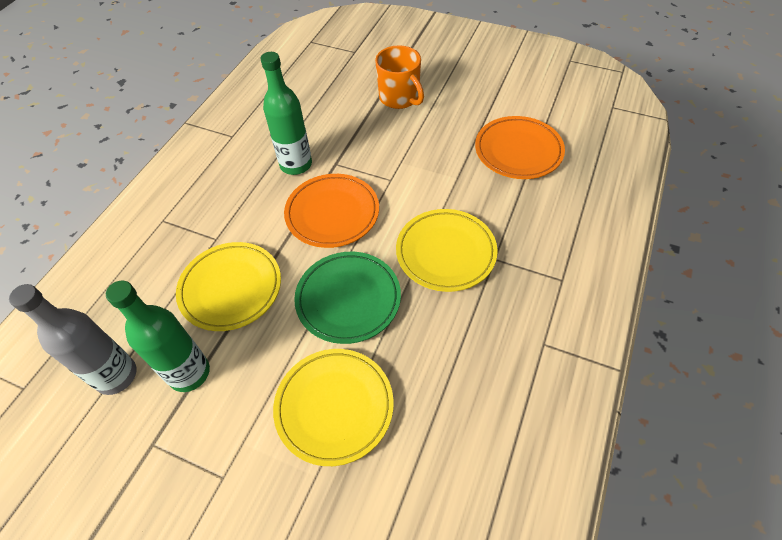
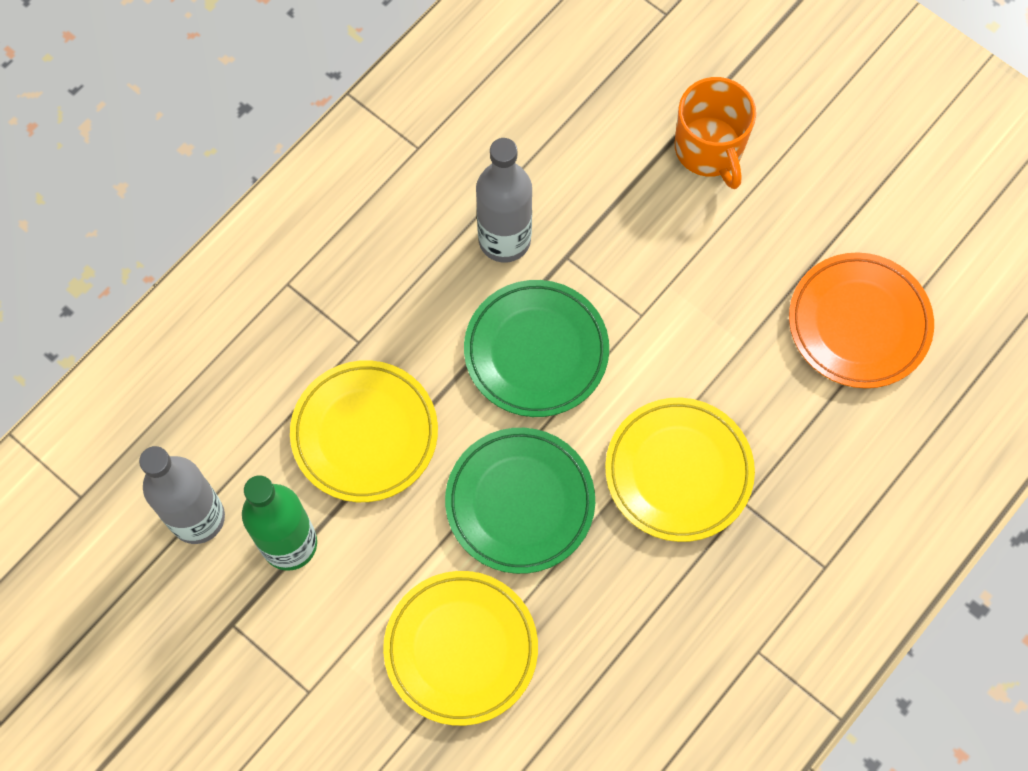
camera: 15 degrees right, 15 degrees up
green bottle [261,52,312,175] -> grey bottle [476,138,532,263]
orange plate [284,174,379,248] -> green plate [464,280,609,417]

